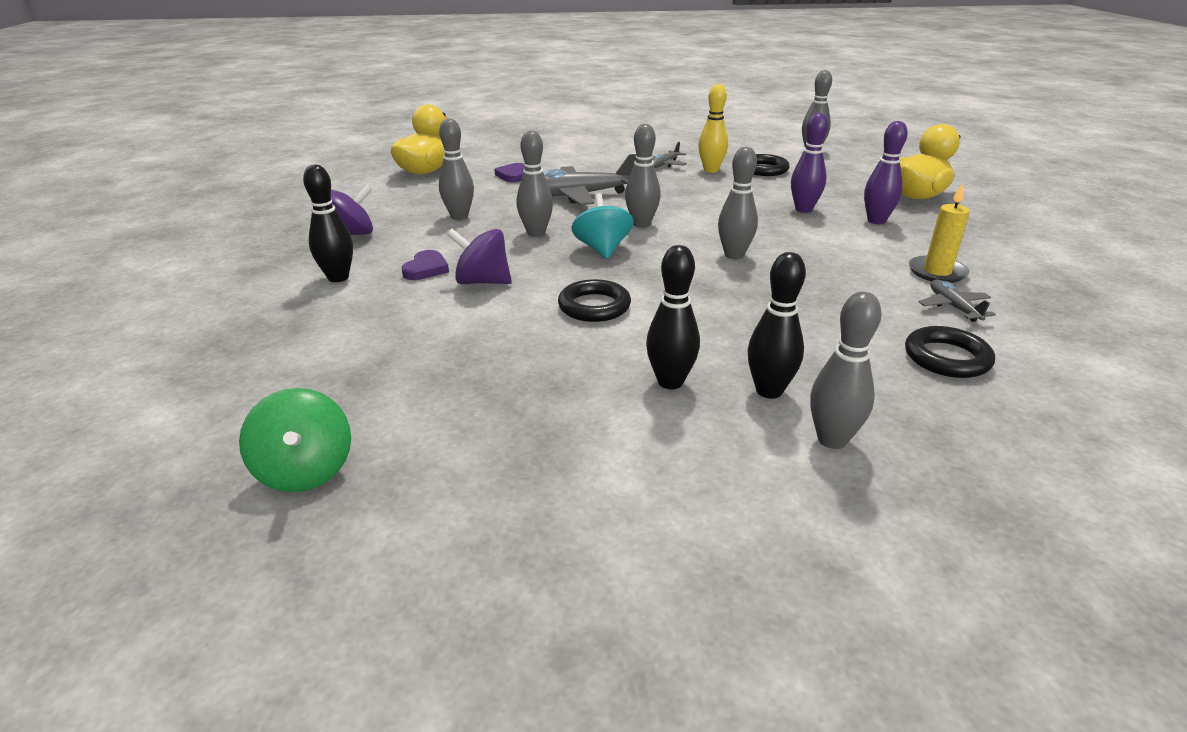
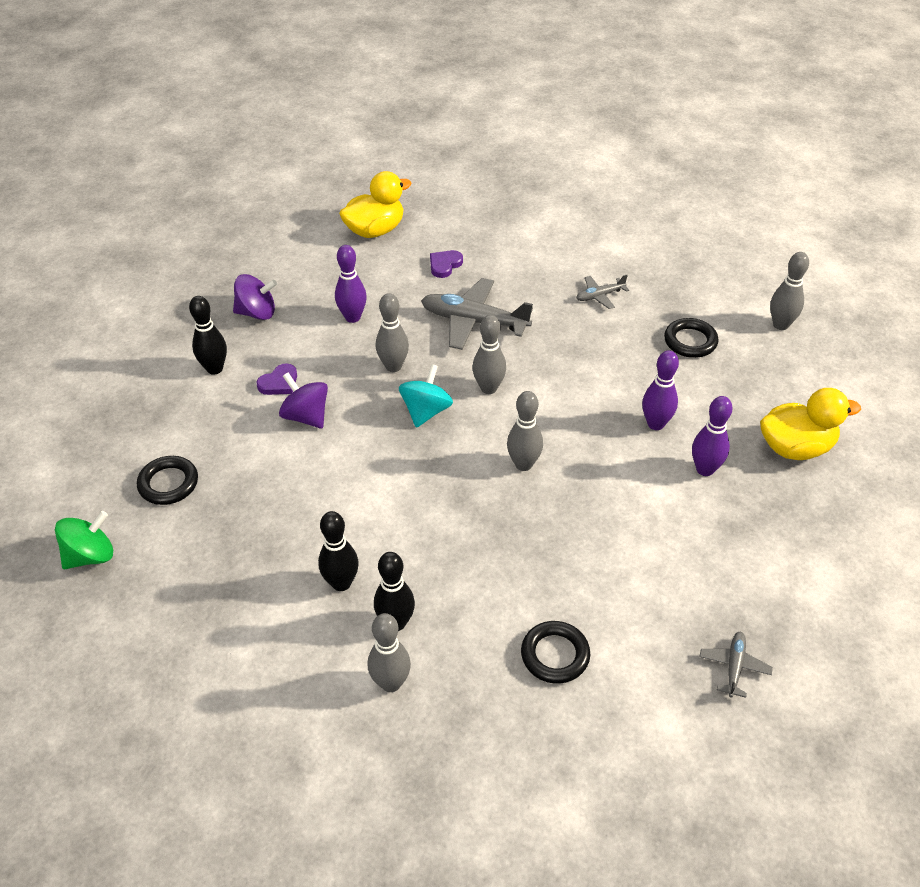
camera: 30 degrees right, 15 degrees up
green spinning top [239,388,351,492] -> green spinning top turned 135 degrees counterclockwise [55,511,113,569]
grey bowling pin [439,118,474,220] -> purple bowling pin [335,245,367,323]
black ring [558,279,631,322] -> black ring moved to [137,456,198,505]
yellow bowling pin [698,84,728,173] -> none
yellow candle [909,183,970,283] -> none
grey plane [919,280,996,322] -> grey plane moved to [699,632,773,698]

